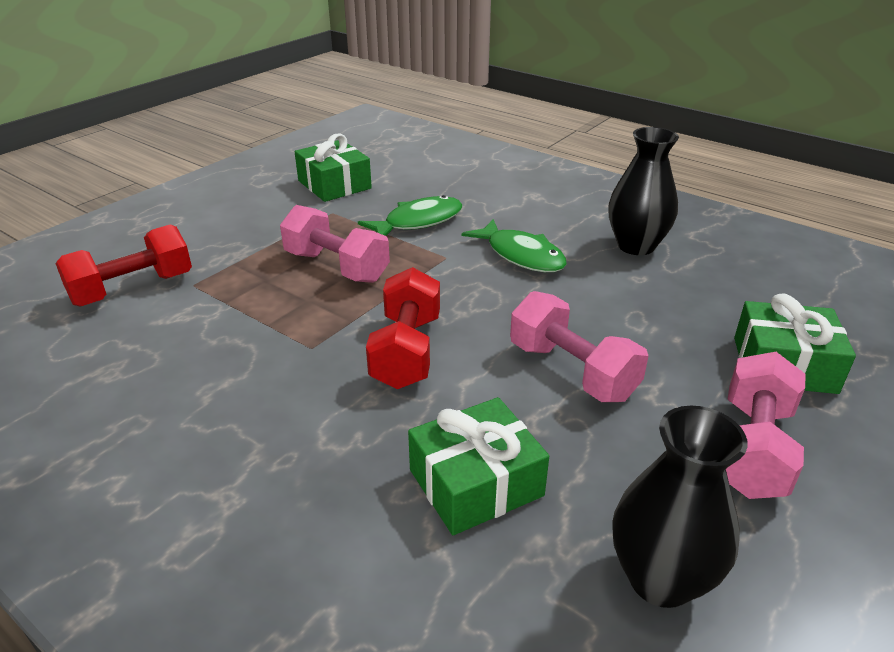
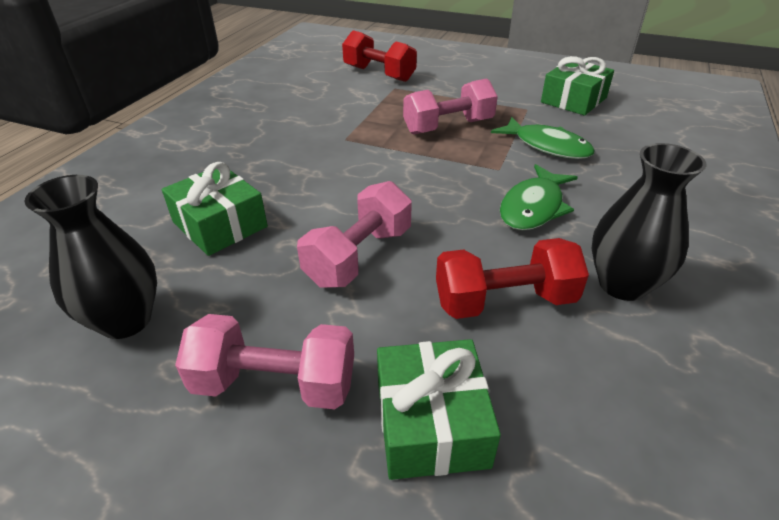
camera: 75 degrees right, 5 degrees up
pink dumbbell [280,205,390,283] -> pink dumbbell turned 45 degrees clockwise [403,79,498,134]
red dumbbell [366,267,440,389] -> red dumbbell moved to [436,238,589,319]

